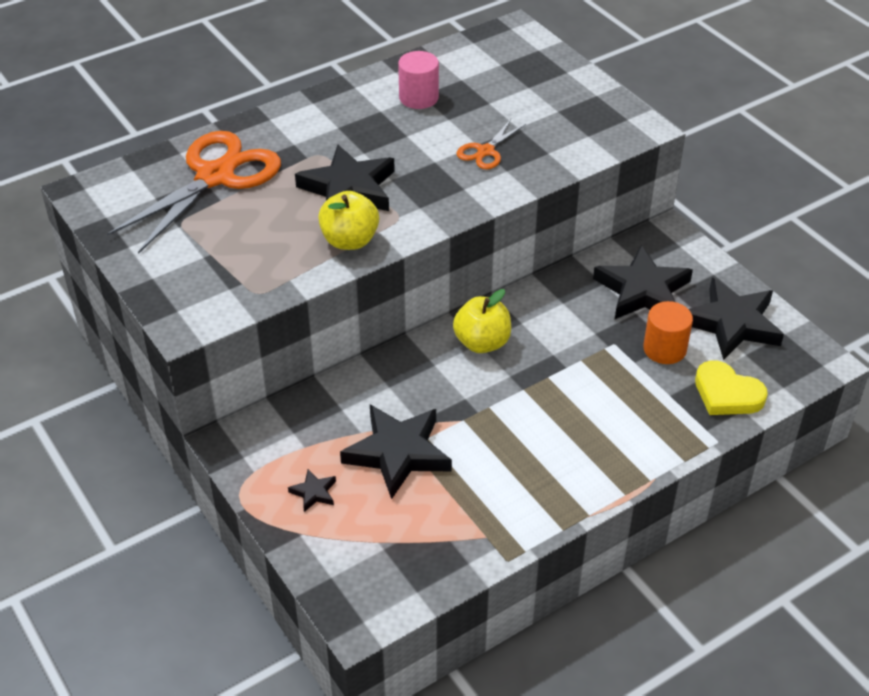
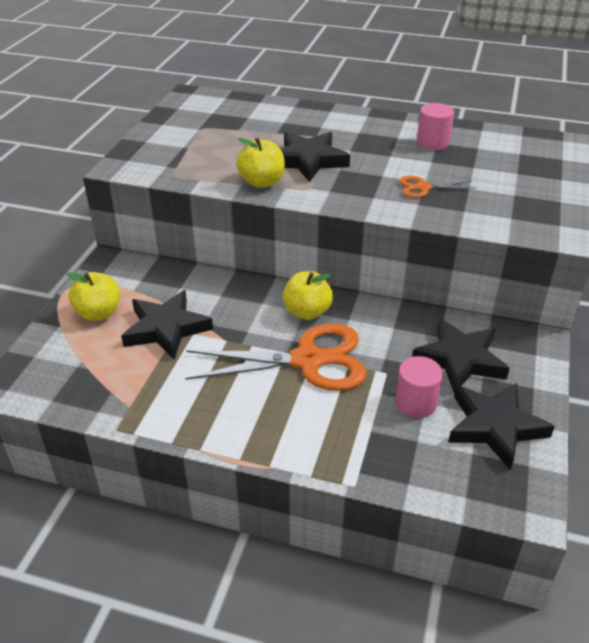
camera: 50 degrees right, 5 degrees down
orange scissors [107,131,281,254] -> orange scissors moved to [185,324,367,391]
black star [288,469,336,512] -> yellow apple [67,272,120,321]
orange cylinder [643,301,693,364] -> pink cylinder [395,356,443,418]
yellow heart [695,360,768,415] -> none

